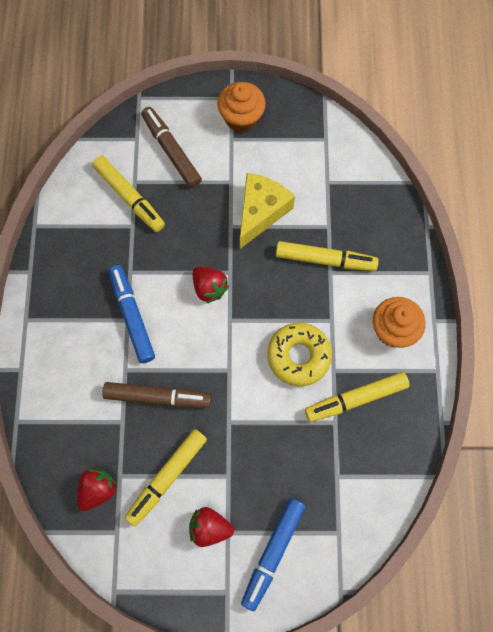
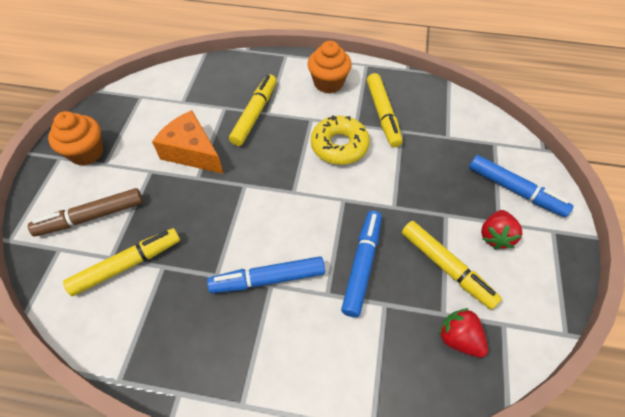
camera: 80 degrees left, 15 degrees down
brown marker [102,382,211,408] -> blue marker [341,211,382,317]
red strawberry [193,266,229,304] -> none
yellow cheese [240,173,295,249] -> orange cheese [152,110,224,174]

